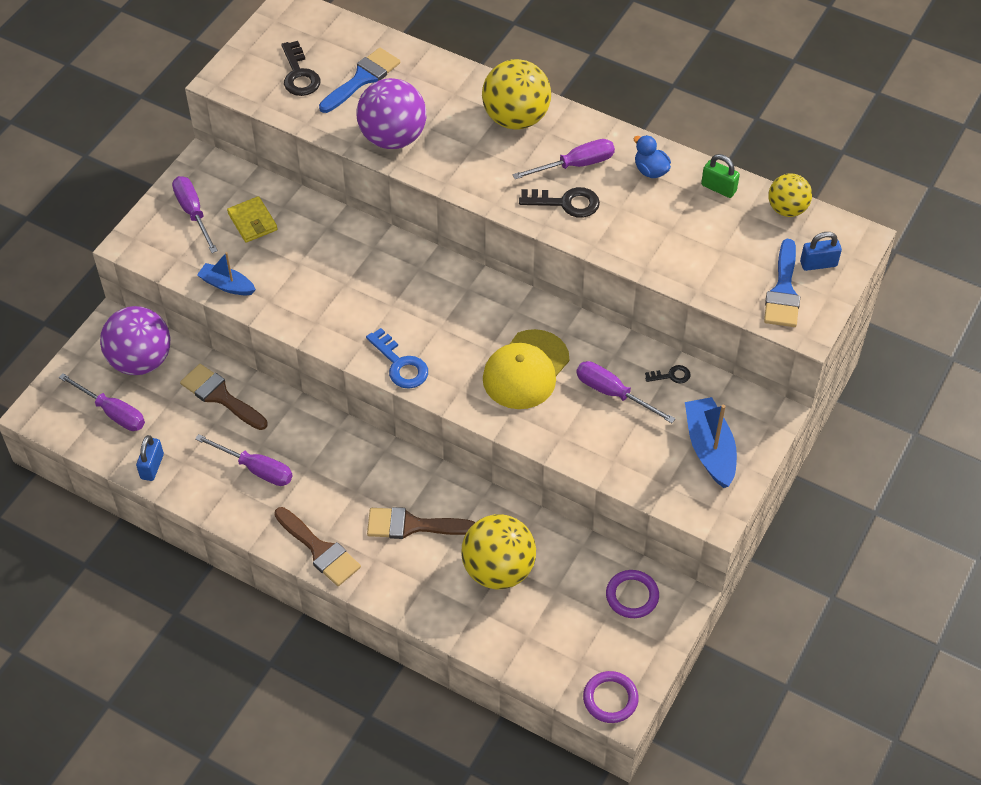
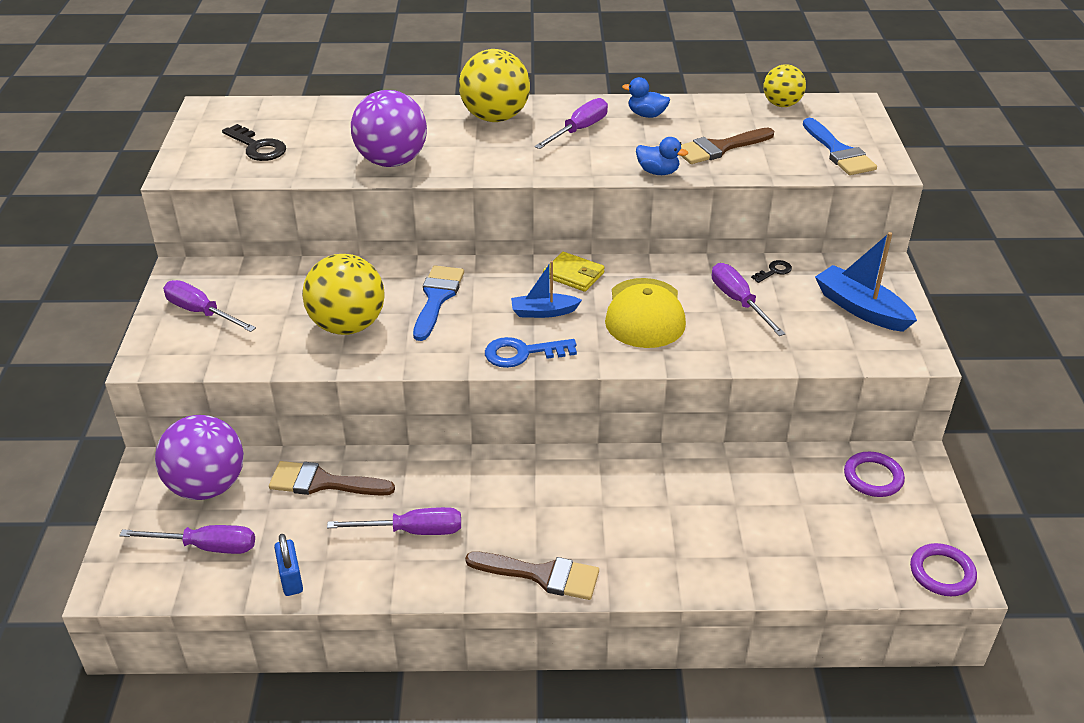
camera: 30 degrees left, 15 degrees down
blue boat [197,252,256,295] -> blue boat moved to [511,261,582,318]
yellow wallet [227,196,277,242] -> yellow wallet moved to [543,252,605,292]
blue brush [319,48,400,113] -> blue brush moved to [413,265,464,341]
blue key [366,328,428,389] -> blue key turned 150 degrees clockwise [485,337,577,368]
brown brush [367,507,475,539] -> brown brush moved to [681,128,774,164]
yellow ball [461,514,536,589] -> yellow ball moved to [302,254,385,335]
black key [519,187,600,218] -> none
purple screwdriver [576,361,676,423] -> purple screwdriver turned 60 degrees clockwise [712,263,786,336]
green padlock [701,154,740,198] -> none
blue padlock [800,232,842,271] -> none
none -> blue duck [636,137,688,175]

